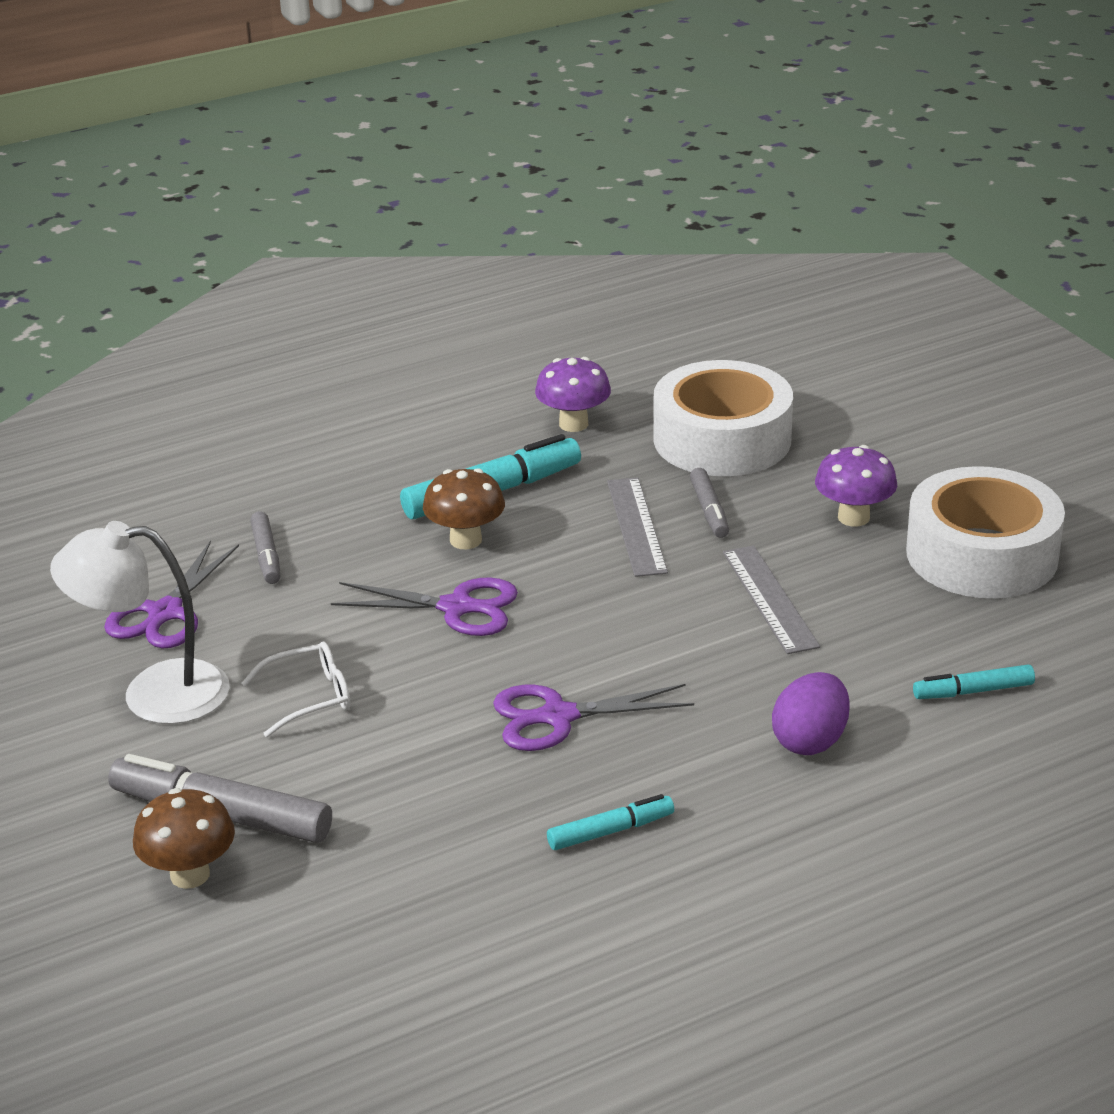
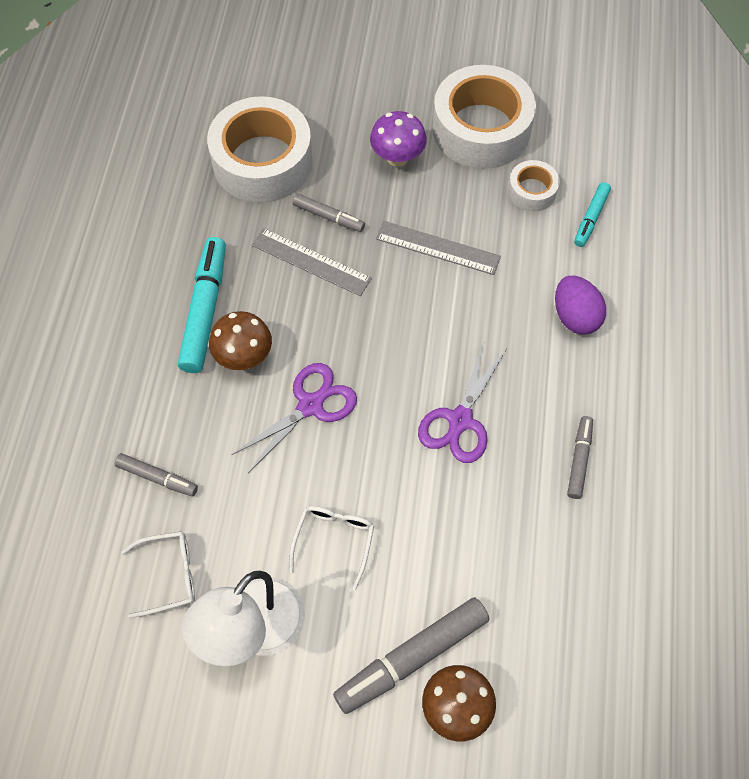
camera: 55 degrees left, 30 degrees up
purple scissors [104,541,239,648] -> white glasses [121,531,195,618]
purple mushroom [535,357,611,432] -> none
turquoise marker [547,794,674,850] -> grey marker [567,416,593,499]
none -> white tape [508,160,560,211]

